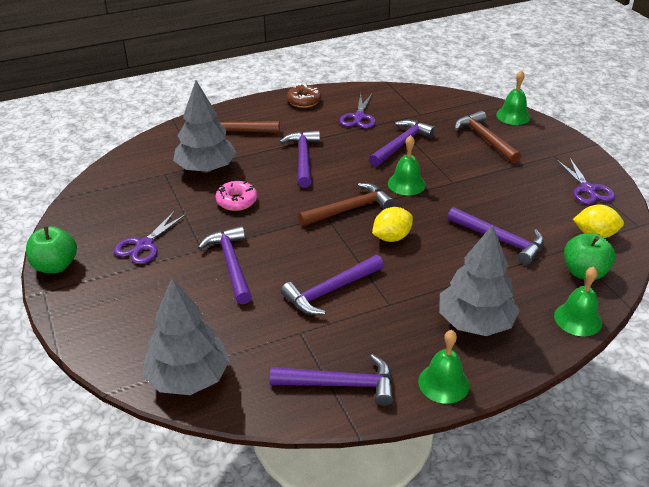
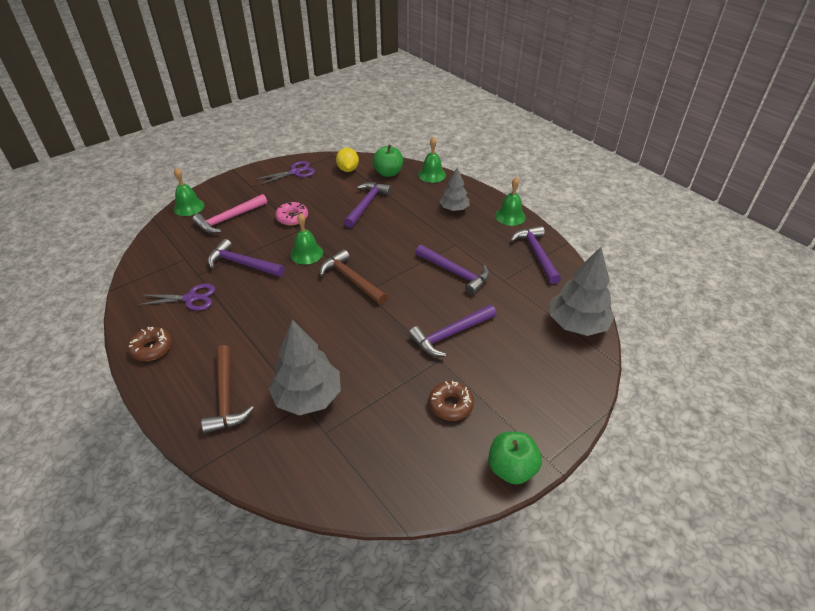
camera: 105 degrees left, 5 degrees up
purple scissors [114,210,187,264] -> brown donut [429,381,474,421]
pink donut [215,181,257,211] -> pink donut moved to [275,202,308,225]
purple hammer [279,130,320,188] -> none
yellow lemon [372,207,413,242] -> none
grey tree [439,225,520,336] -> grey tree [439,167,470,211], size x0.60
brown hammer [455,111,521,163] -> pink hammer [192,194,267,233]

